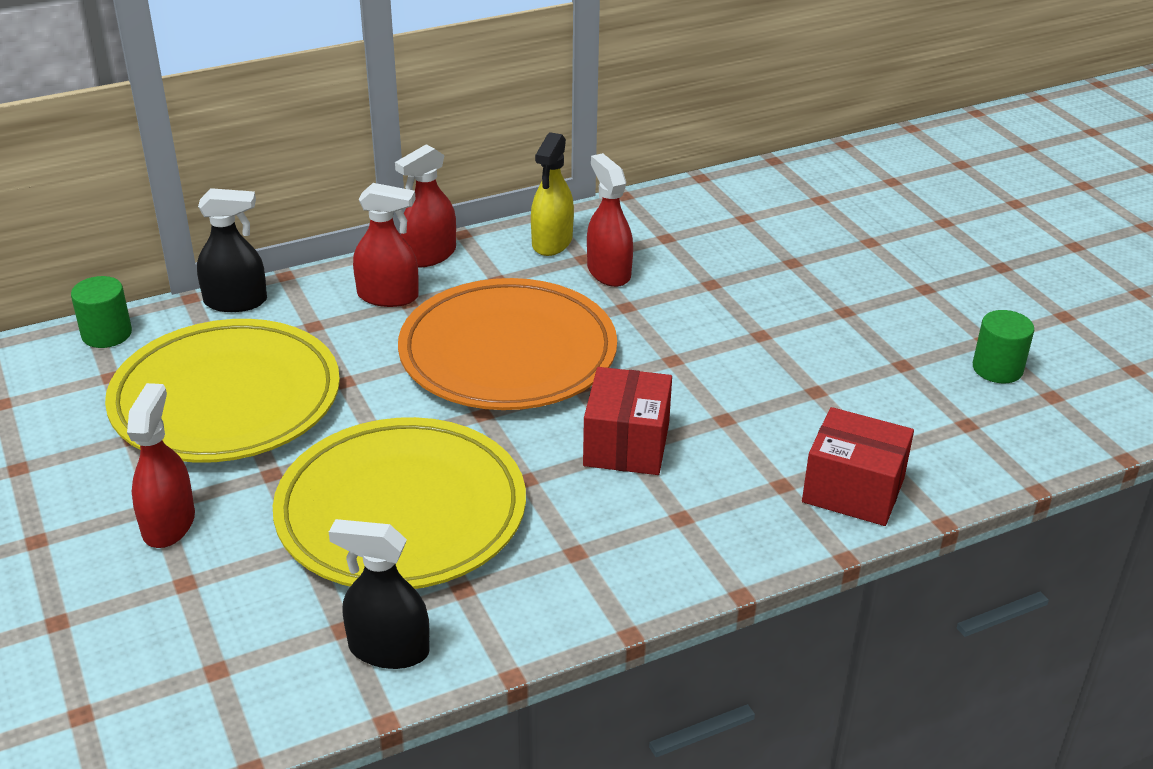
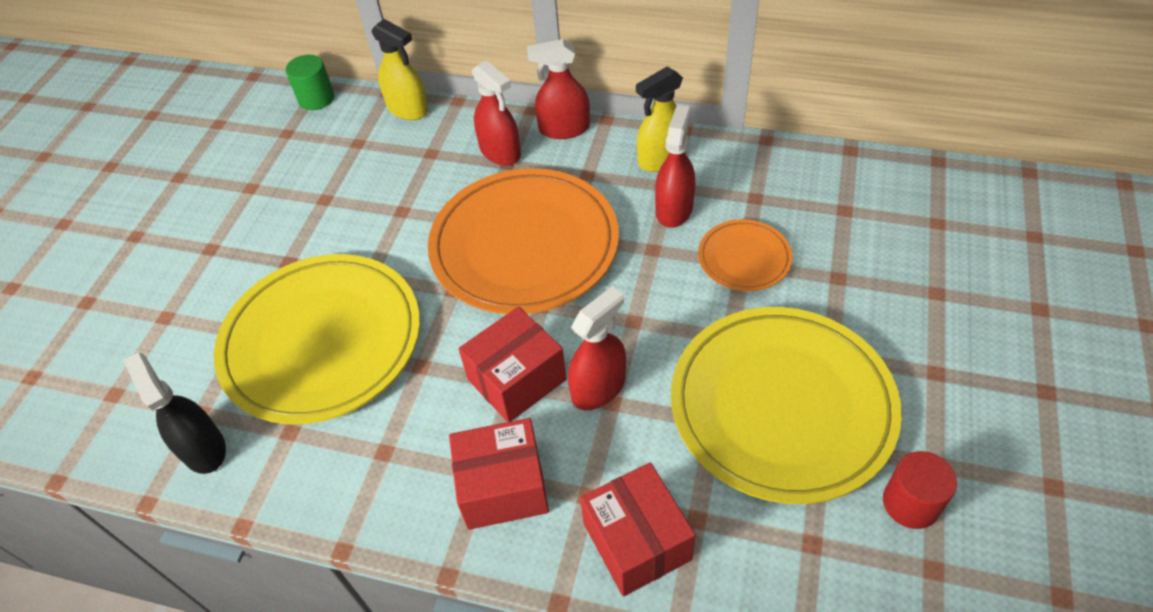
camera: 45 degrees right, 15 degrees up
yellow plate [105,319,340,463] -> yellow plate moved to [671,307,902,504]
red spray bottle [127,383,195,548] -> red spray bottle moved to [568,286,626,410]
black spray bottle [197,188,267,312] -> yellow spray bottle [372,19,428,120]
green cylinder [973,310,1034,383] -> red cylinder [883,451,957,529]
none -> red box [449,418,549,530]
none -> orange plate [698,219,793,291]

